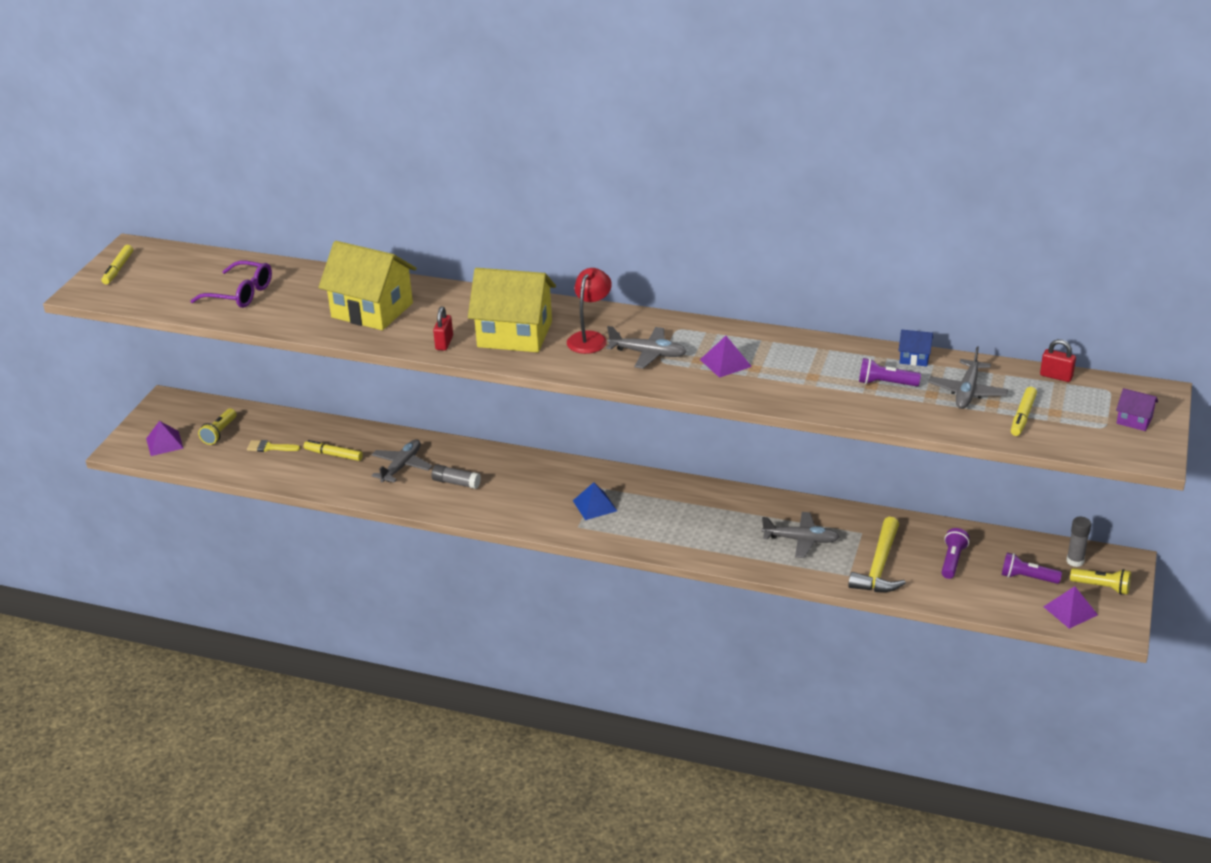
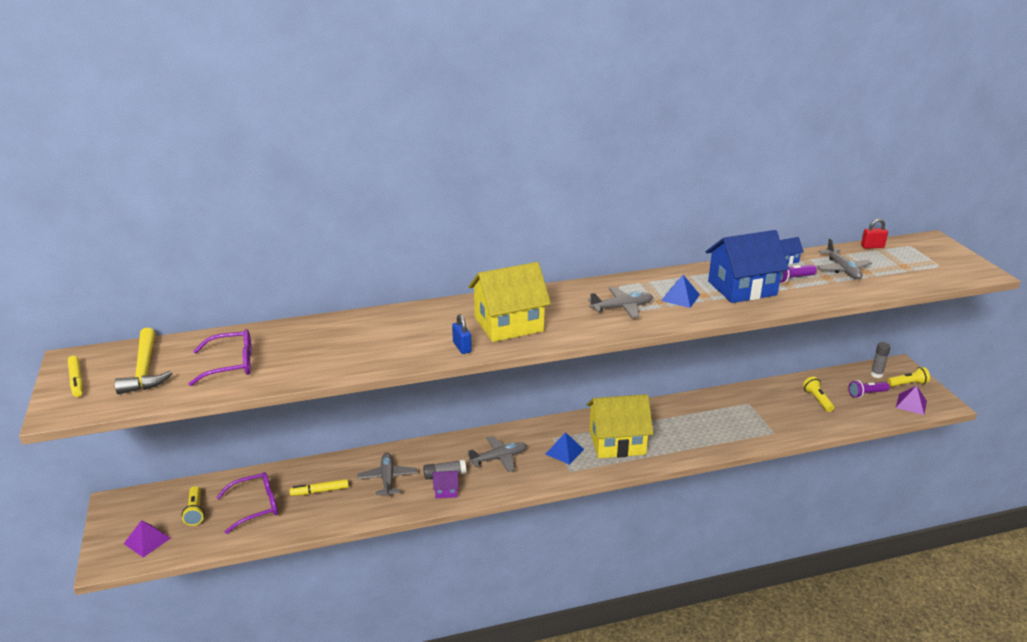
camera: 35 degrees left, 5 degrees down
yellow brush [247,440,300,452] -> purple glasses [216,472,278,534]
yellow house [318,241,417,330] -> yellow house moved to [586,394,653,458]
red padlock [433,306,453,351] -> blue padlock [452,314,472,354]
red lamp [567,268,612,354] -> none
purple pyramid [700,336,752,378] -> blue pyramid [661,275,700,308]
grey plane [762,512,839,558] -> grey plane moved to [467,436,527,472]
yellow hammer [848,517,906,592] -> yellow hammer moved to [115,327,173,394]
purple flashlight [941,528,969,579] -> yellow flashlight [803,377,834,412]
yellow marker [1011,387,1037,436] -> none
purple house [1116,388,1158,431] -> purple house moved to [433,471,459,498]
none -> blue house [706,230,789,303]

